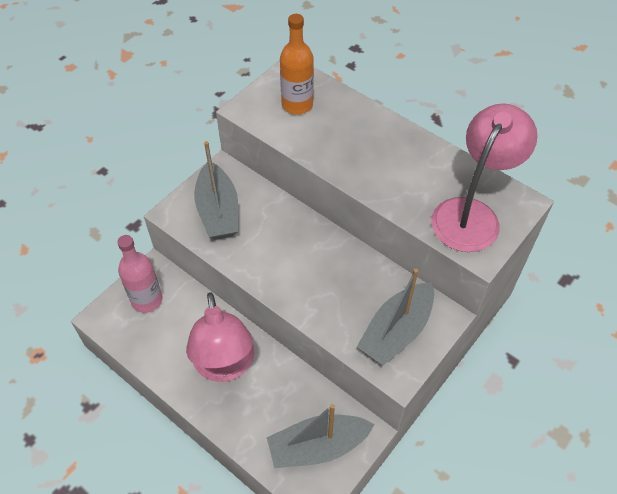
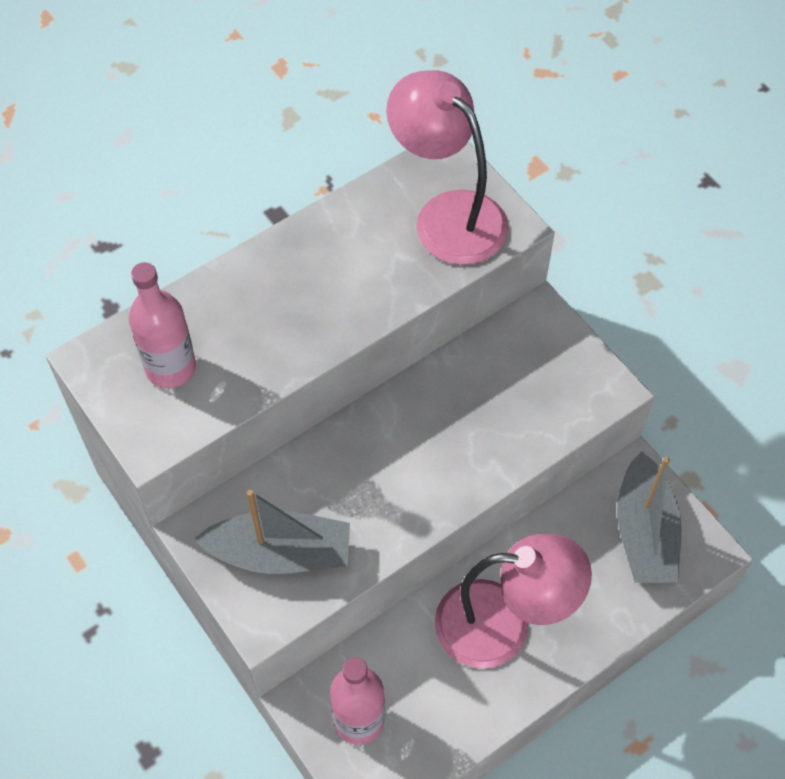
camera: 75 degrees left, 5 degrees up
orange bottle [280,14,314,114] -> pink bottle [129,262,196,389]
grey boat [357,268,434,365] -> none

